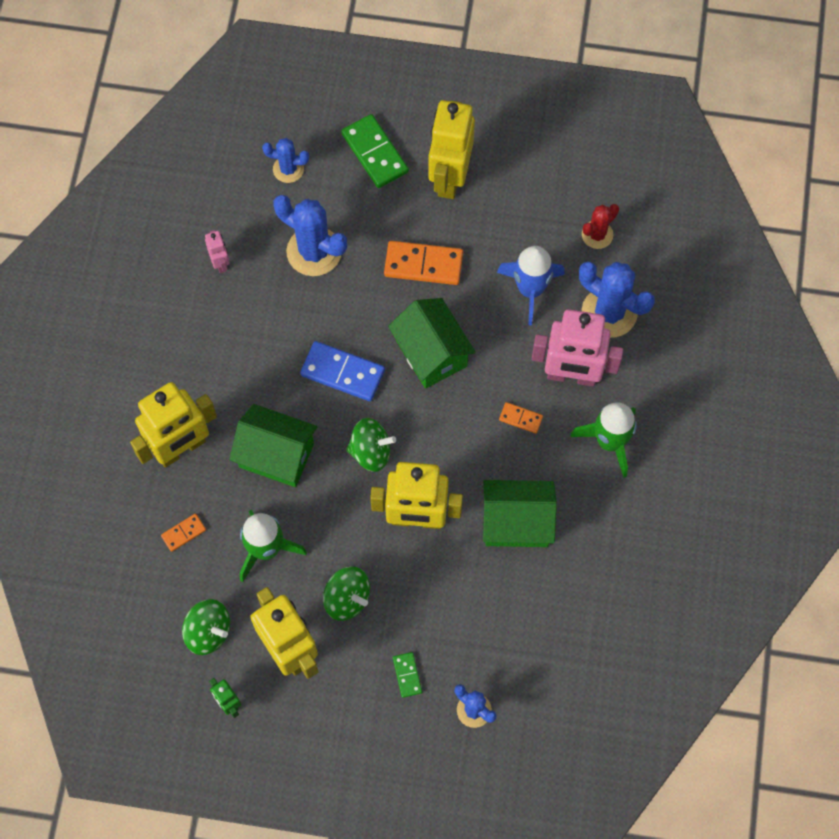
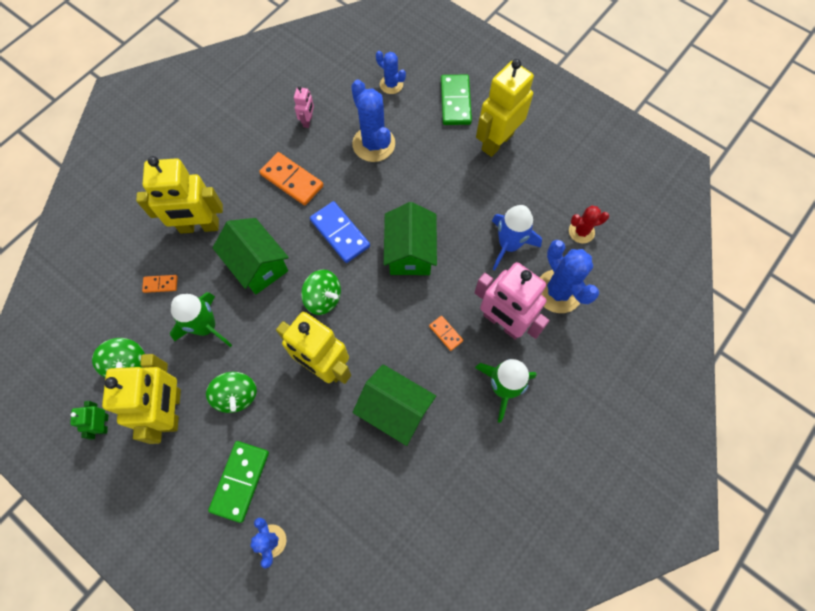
camera: 30 degrees right, 0 degrees up
orange domino [384,241,463,285] -> orange domino moved to [259,152,323,206]
green domino [393,652,422,698] -> green domino [208,441,269,523], size x1.93

